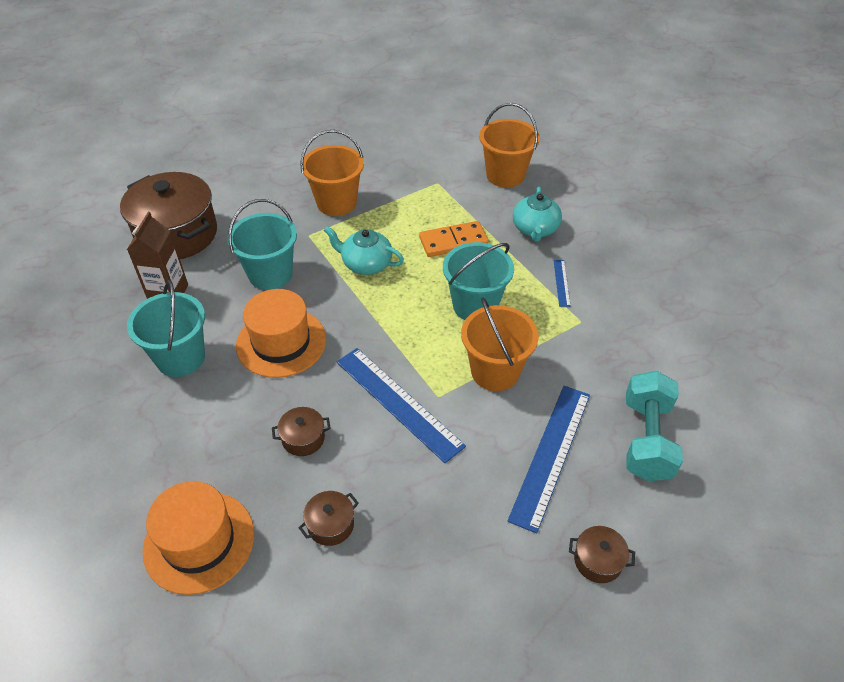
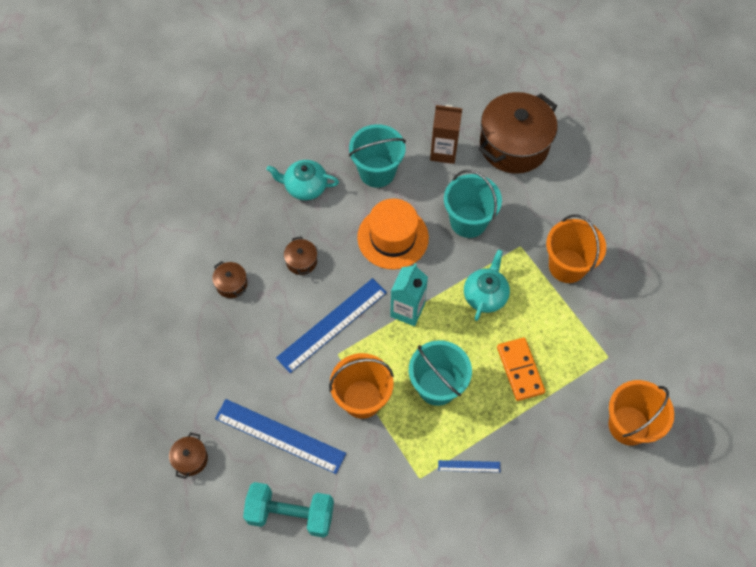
camera: 90 degrees right, 15 degrees up
orange hat [143,481,254,595] -> none
turquoise teapot [513,187,562,242] -> turquoise teapot moved to [266,160,339,200]
none -> turquoise carton [390,263,428,326]

